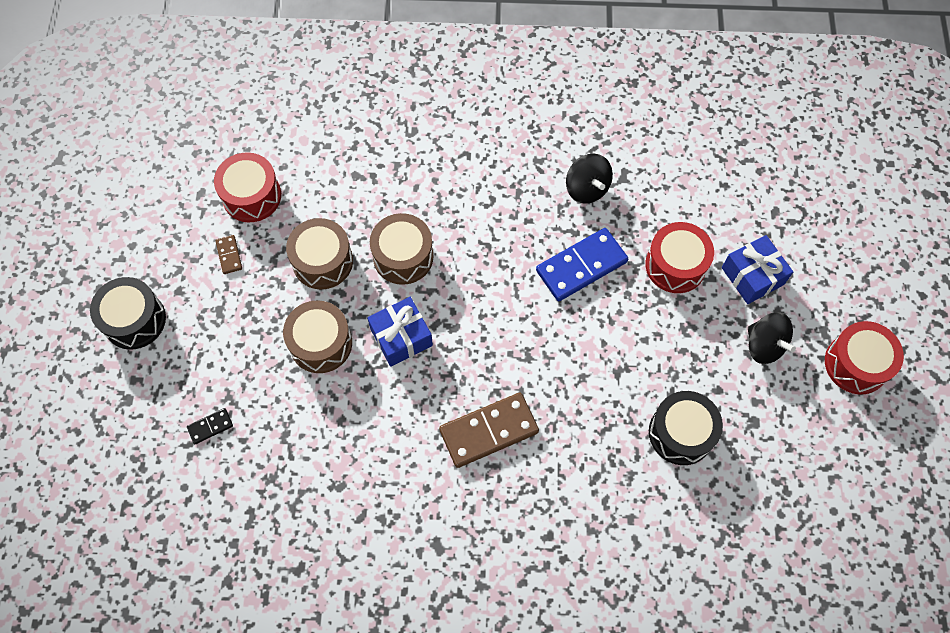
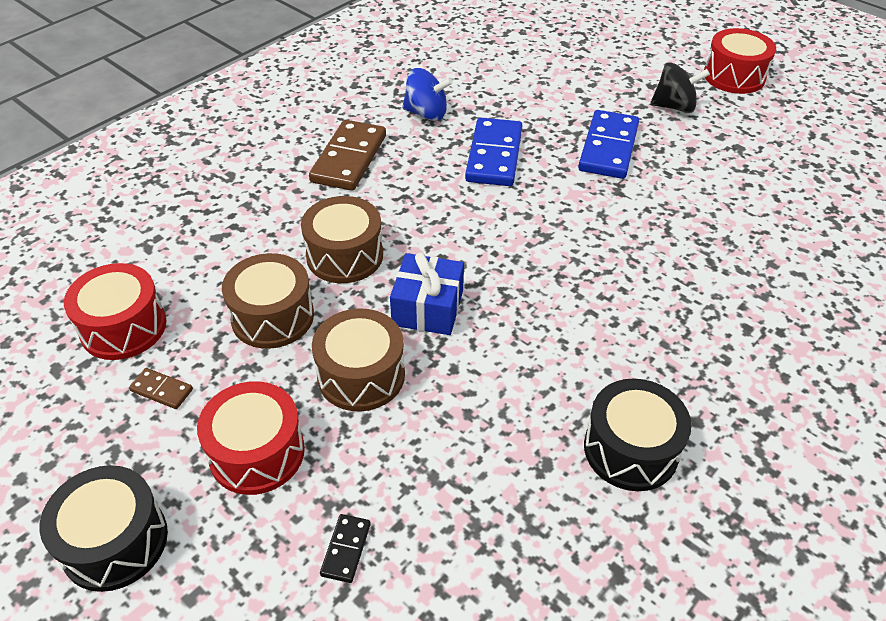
camera: 50 degrees left, 20 degrees down
brown domino [439,393,539,468] -> brown domino moved to [309,120,386,191]
black spinning top [566,154,613,204] -> blue spinning top [402,68,453,121]
red drum [645,222,714,293] -> red drum moved to [197,381,305,495]
black drum [649,391,723,465] -> black drum moved to [584,379,692,491]
blue gift [722,235,793,304] -> none
none -> blue domino [578,110,639,179]

